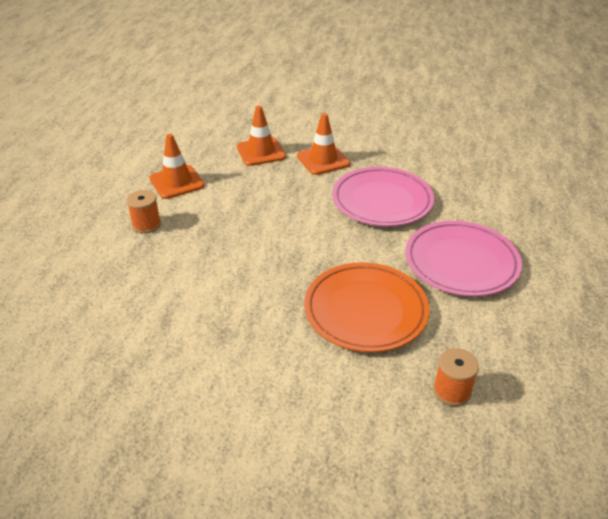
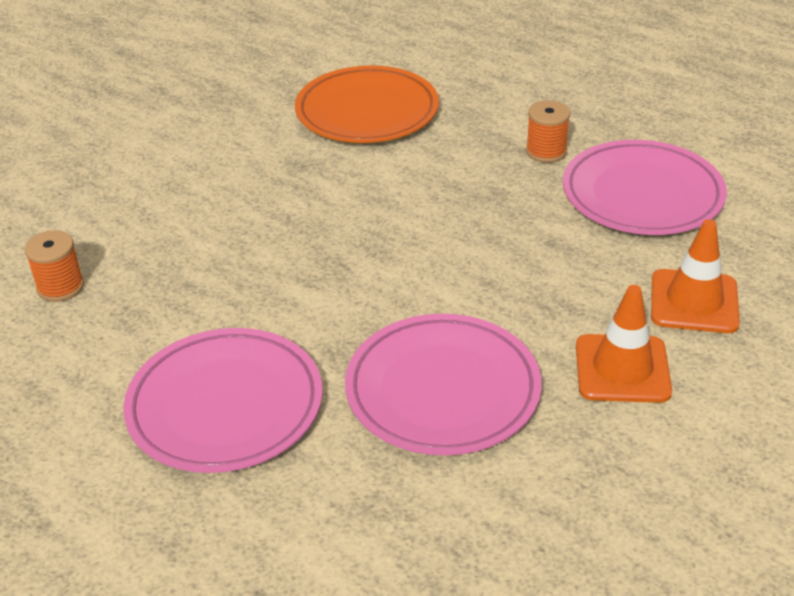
camera: 120 degrees right, 0 degrees up
orange traffic cone [149,134,205,199] -> pink plate [563,140,727,235]
orange plate [304,262,430,352] -> orange plate moved to [295,66,439,143]

